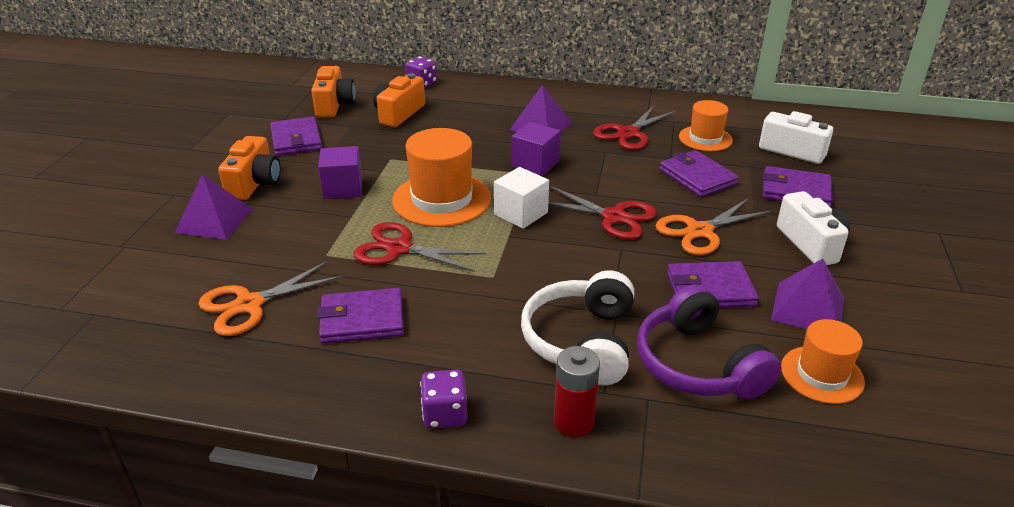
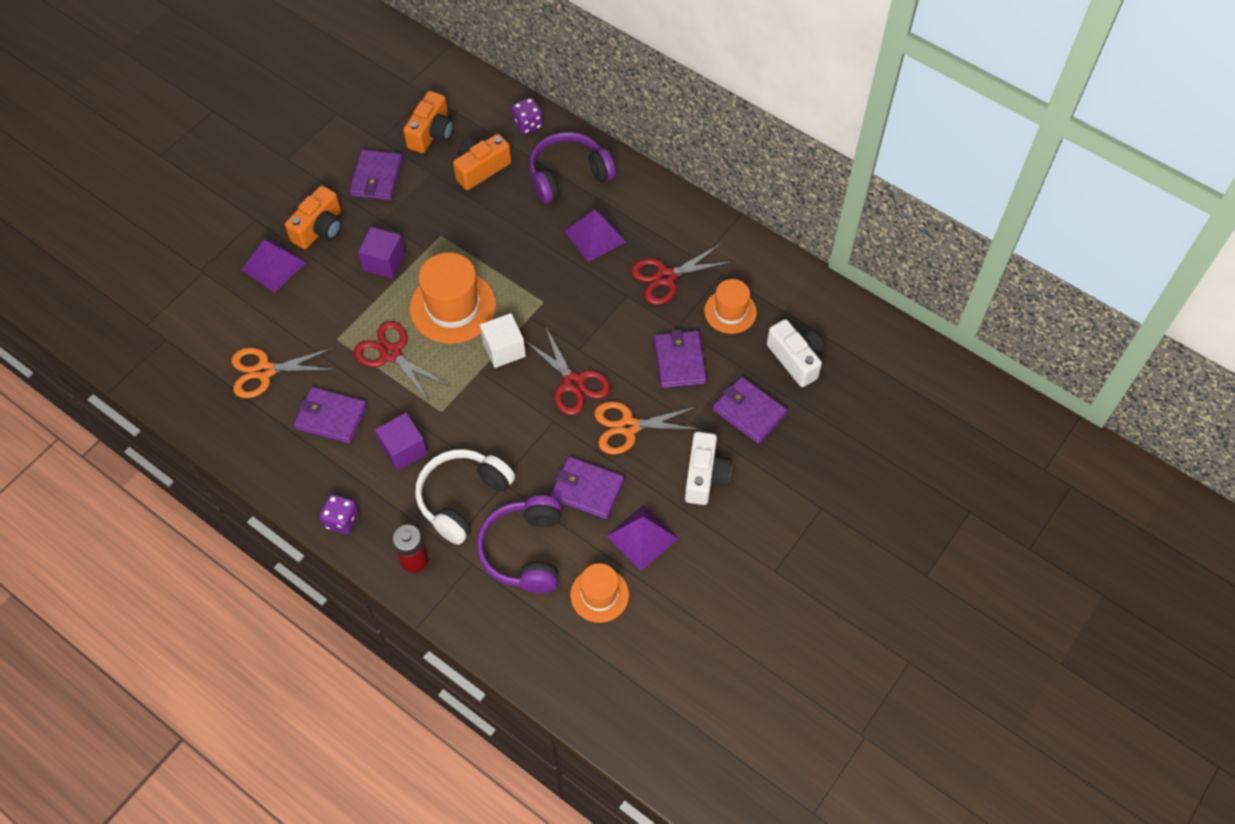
camera: 25 degrees right, 25 degrees up
purple cube [512,122,561,176] -> purple cube moved to [375,413,427,471]
none -> purple headphones [529,132,616,204]

